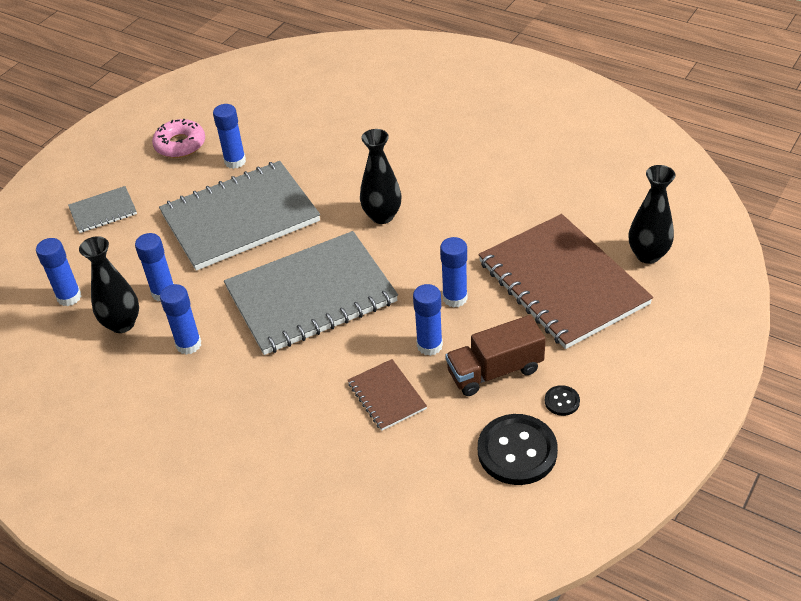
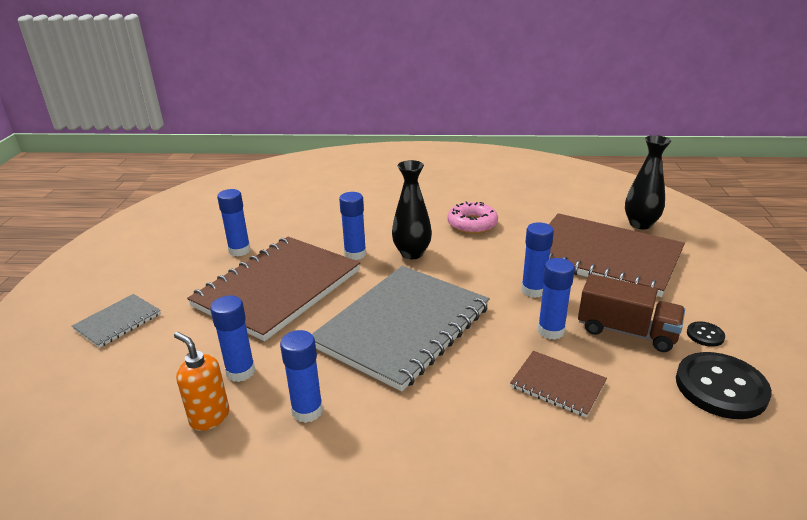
camera: 30 degrees left, 15 degrees down
blue glue stick [36,238,81,306] -> blue glue stick moved to [339,192,366,260]
black vase [79,236,139,333] -> orange soap dispenser [174,332,229,431]
pink donut [152,119,205,158] -> pink donut moved to [447,201,498,234]
grey notebook [159,161,320,271] -> brown notebook [187,237,360,341]
brown truck [445,315,546,396] -> brown truck turned 105 degrees counterclockwise [578,274,685,352]

